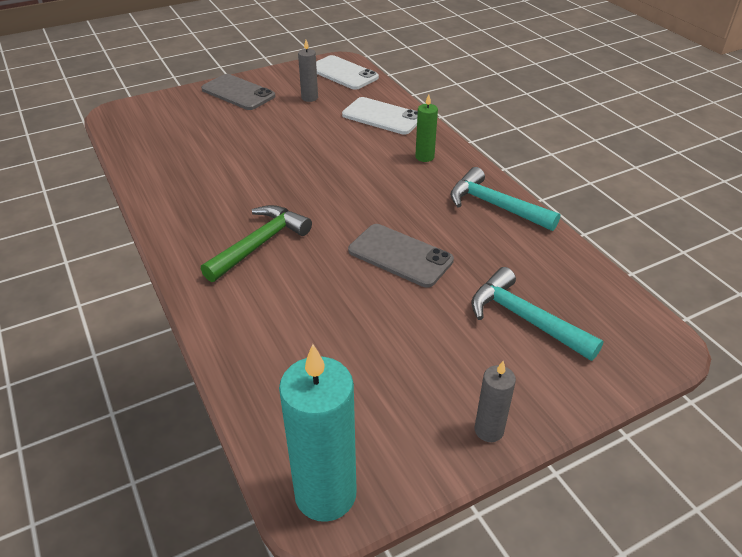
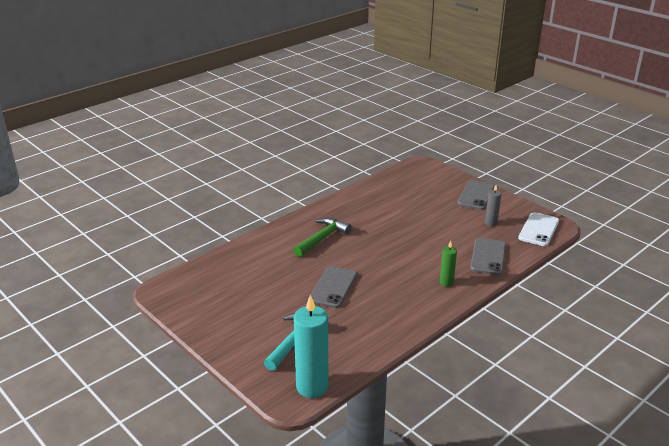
camera: 75 degrees right, 10 degrees down
green hammer [201,205,312,282] -> green hammer turned 75 degrees counterclockwise [293,218,352,257]
turquoise candle [279,344,357,522] -> turquoise candle moved to [294,294,328,398]
white phone [342,97,418,135] -> grey phone [470,238,506,275]
turquoise hammer [450,167,560,231] -> none
grey candle [475,361,516,442] -> none

